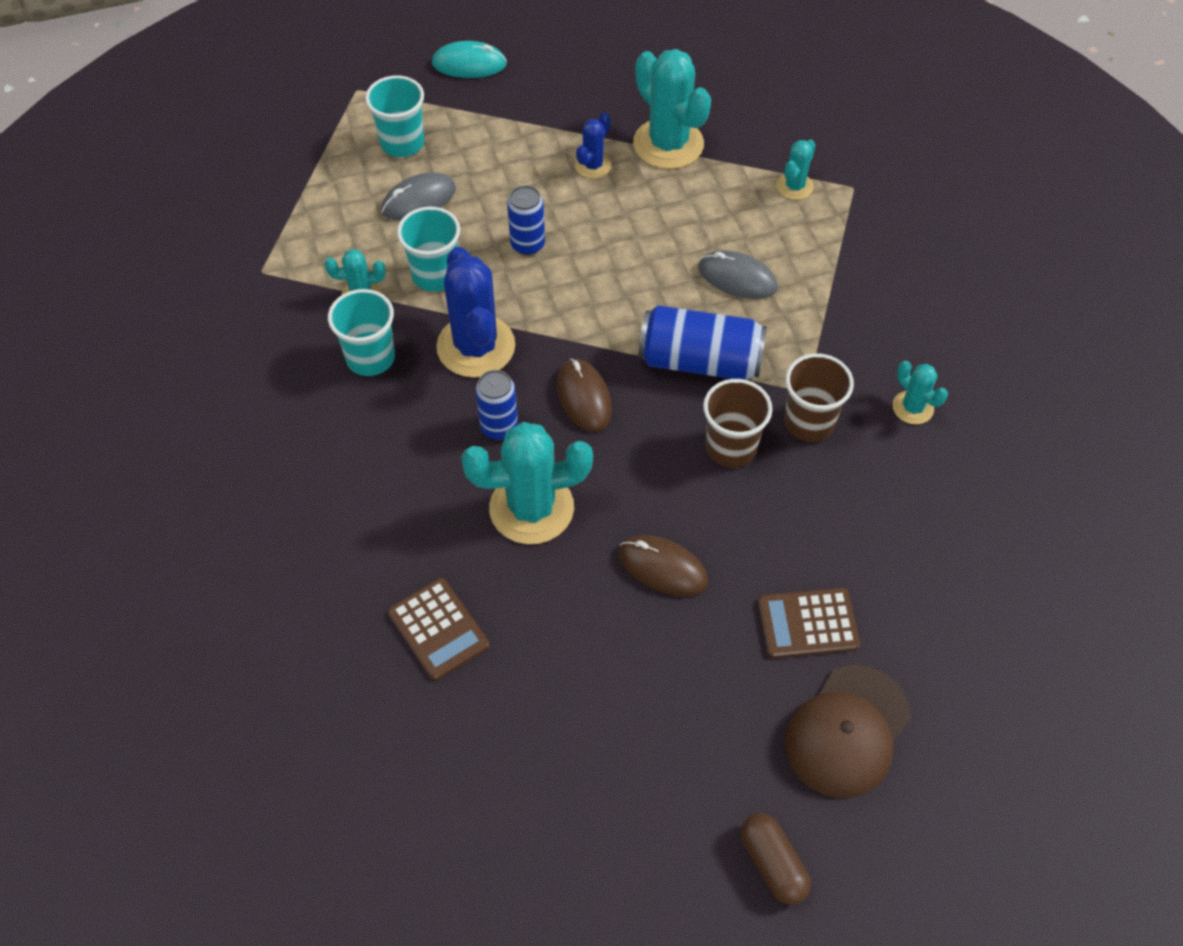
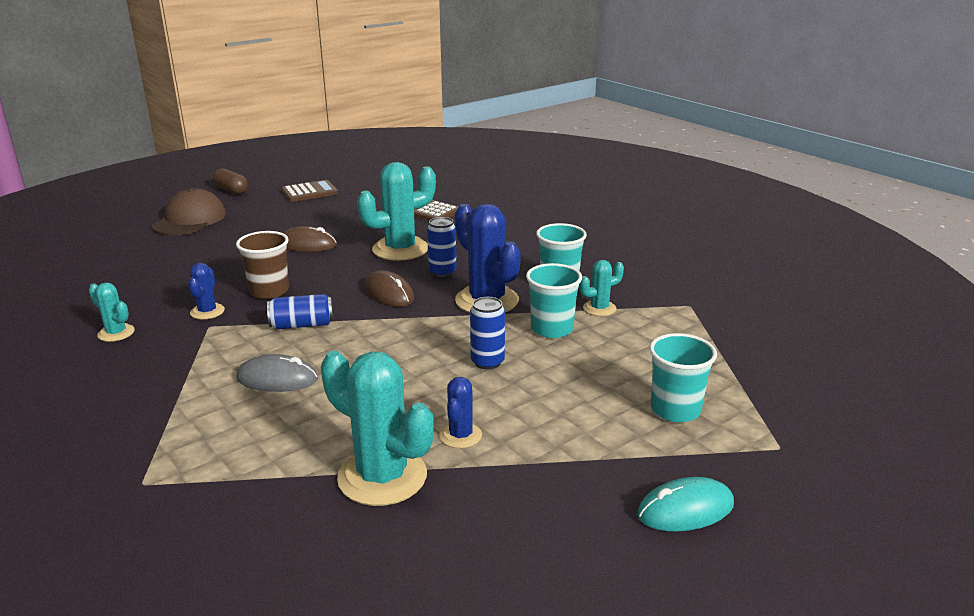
camera: 160 degrees right, 30 degrees down
grey mouse [381,172,456,220] -> none
blue can [639,305,767,380] -> blue can [267,294,333,329], size x0.61
brown calculator [758,588,860,659] -> brown calculator moved to [281,180,338,202]
turquoise cactus [777,139,816,200] -> none
brown cup [784,353,854,442] -> blue cactus [188,263,225,319]

